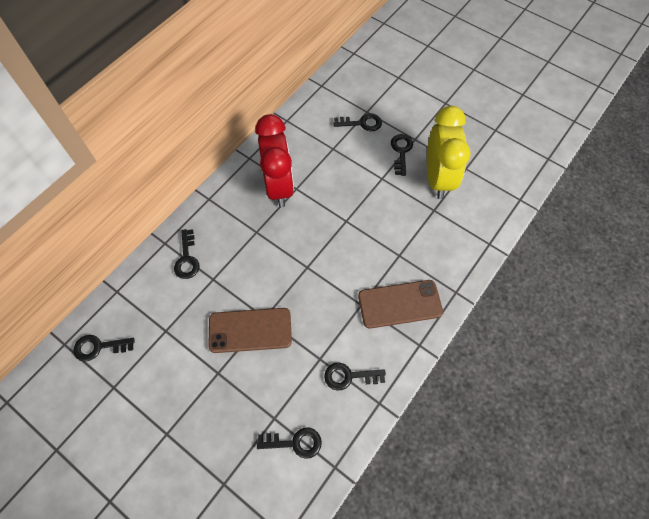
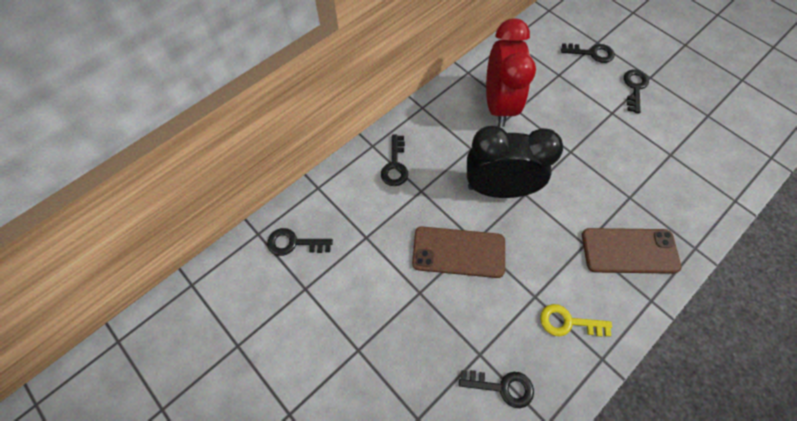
camera: 10 degrees right, 0 degrees up
black key [324,363,386,391] -> yellow key [540,304,612,337]
yellow clock [427,106,471,199] -> none
none -> black clock [467,126,563,198]

